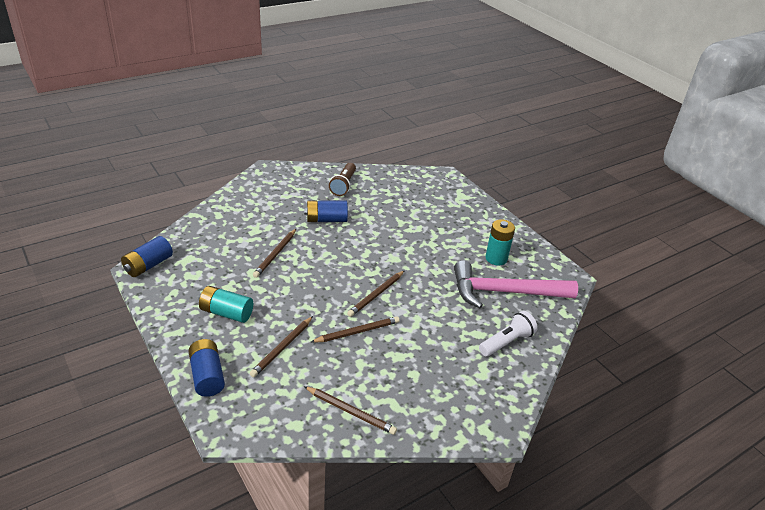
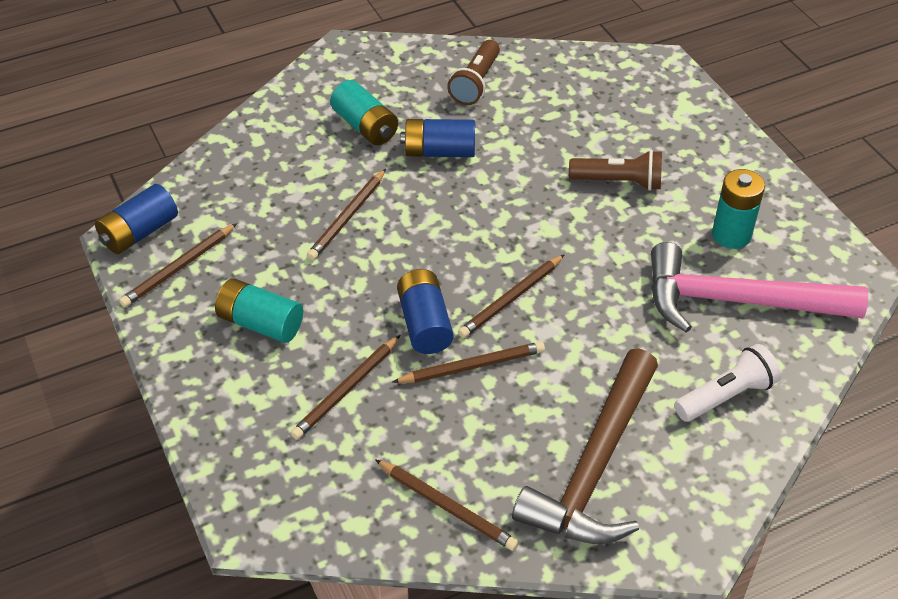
camera: 10 degrees right, 10 degrees up
blue battery [189,339,225,397] -> blue battery moved to [397,269,454,354]
none -> brown pencil [119,223,237,307]
none -> turquoise battery [330,80,398,145]
none -> brown hammer [512,348,658,544]
none -> brown flashlight [569,150,662,191]

